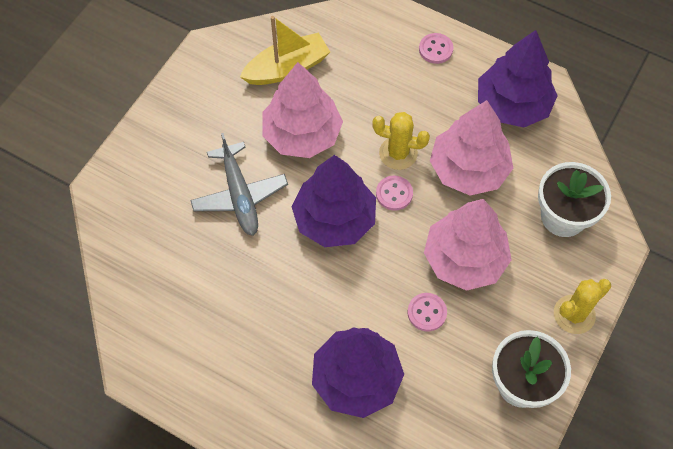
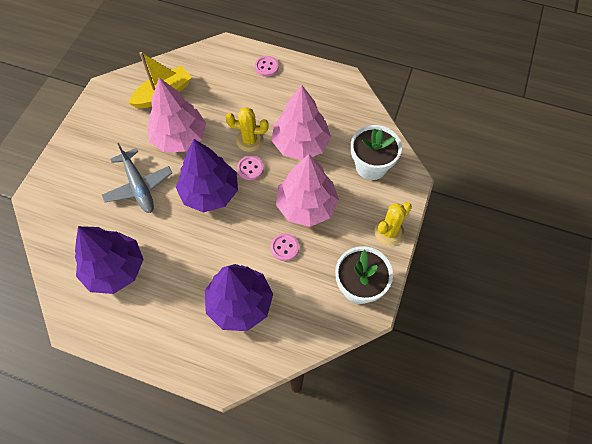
camera: 10 degrees left, 0 degrees up
purple tree [478,30,558,127] -> purple tree moved to [75,226,144,294]

